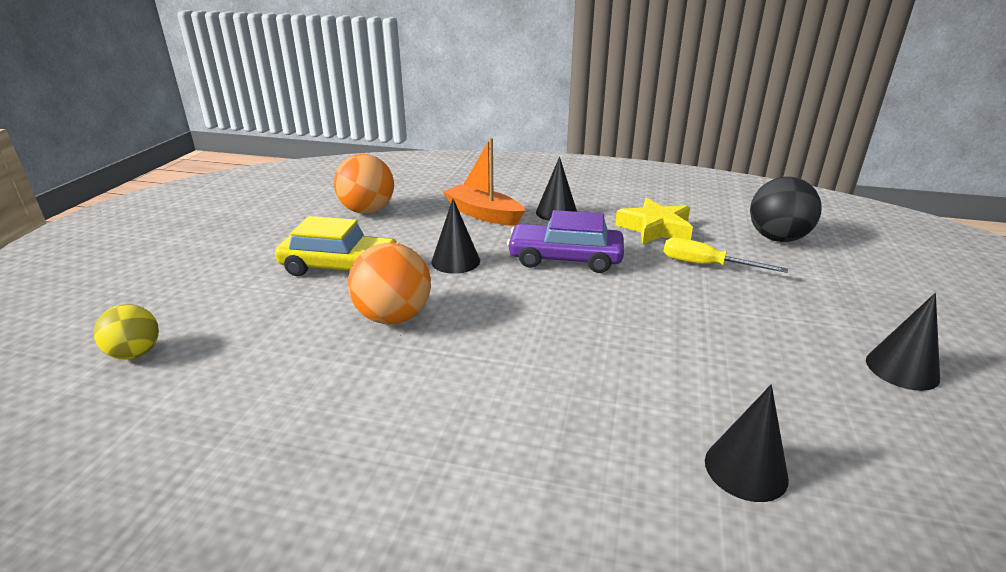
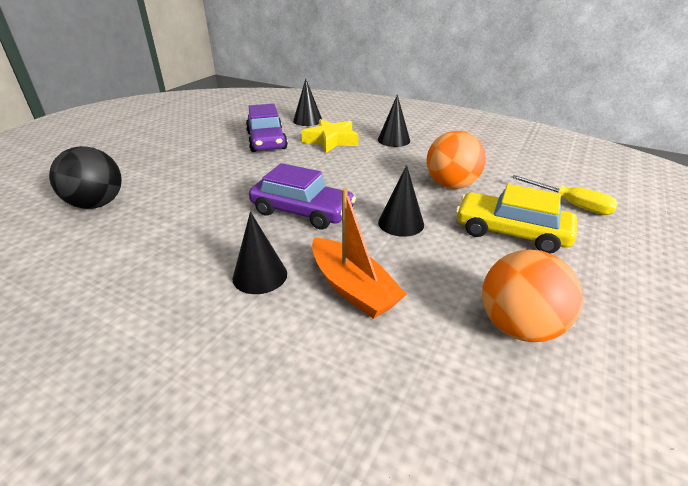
camera: 165 degrees left, 5 degrees up
yellow ball [94,304,159,360] -> none
yellow star [615,198,693,244] -> yellow star moved to [301,119,359,153]
yellow screwdriver [664,238,788,273] -> yellow screwdriver moved to [511,175,618,215]
black cone [866,293,940,391] -> black cone moved to [378,95,410,147]
none -> purple car [246,104,288,152]

